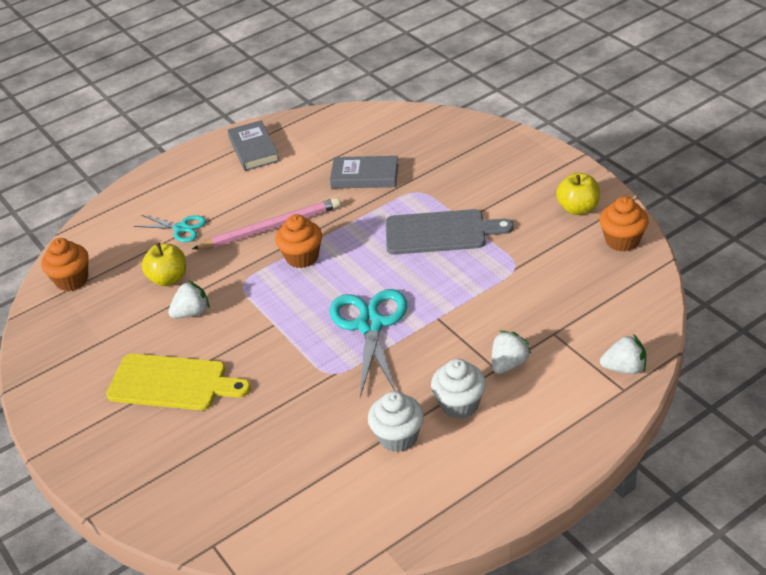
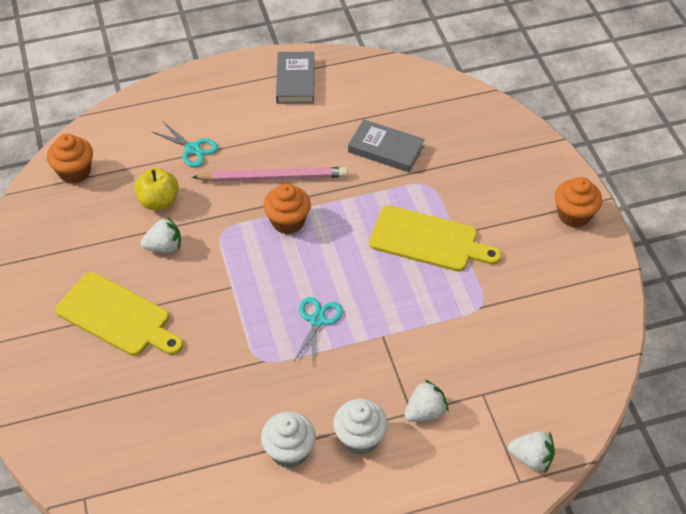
camera: 15 degrees right, 10 degrees up
turquoise scissors [330,289,408,397] -> turquoise scissors [293,297,343,367], size x0.56
grey cutting board [386,209,514,255] -> yellow cutting board [369,205,502,272]
yellow apple [556,173,600,215] -> none
orange cupcake [599,196,649,252] -> orange cupcake moved to [555,177,602,228]

